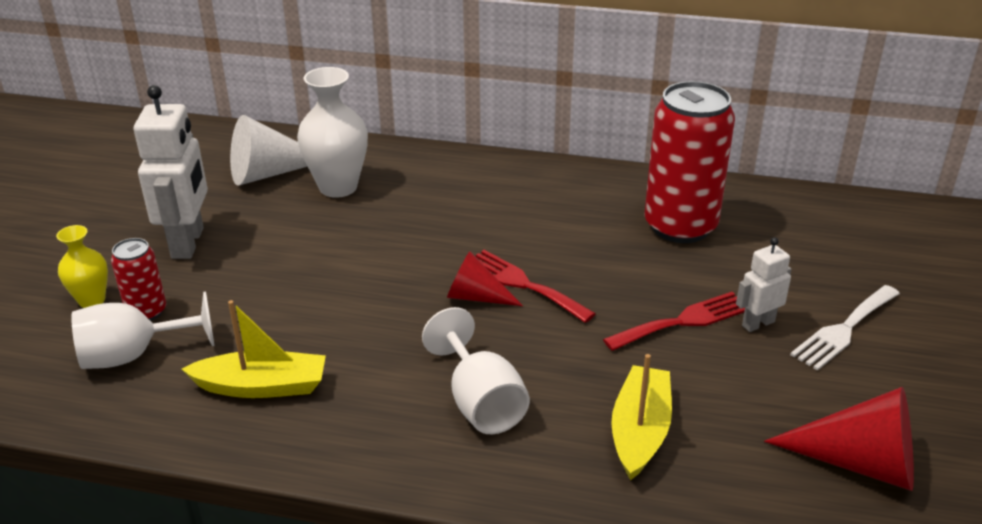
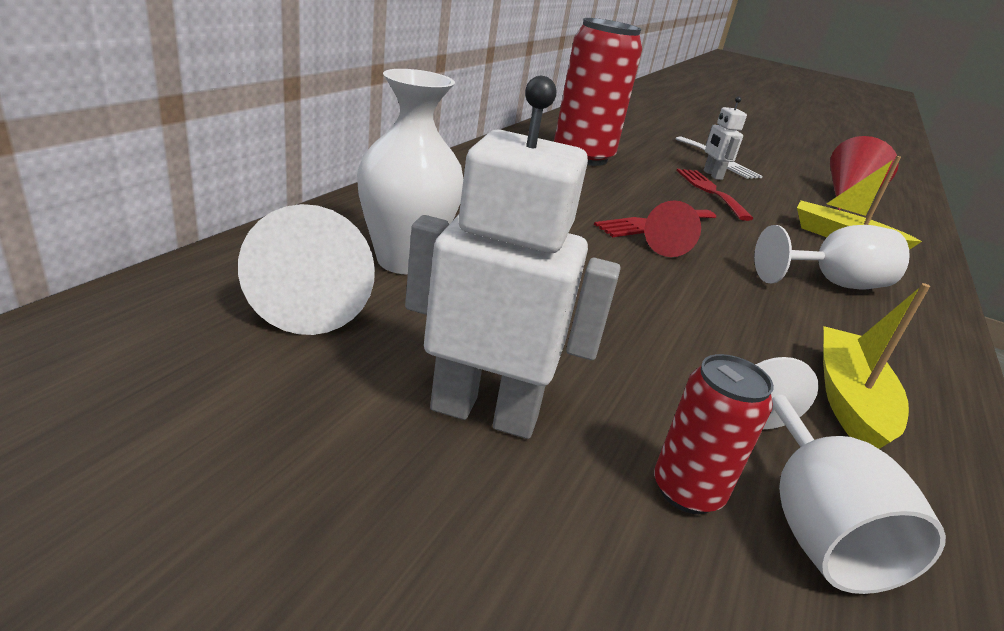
camera: 80 degrees left, 5 degrees down
yellow vase [56,225,108,308] -> none

